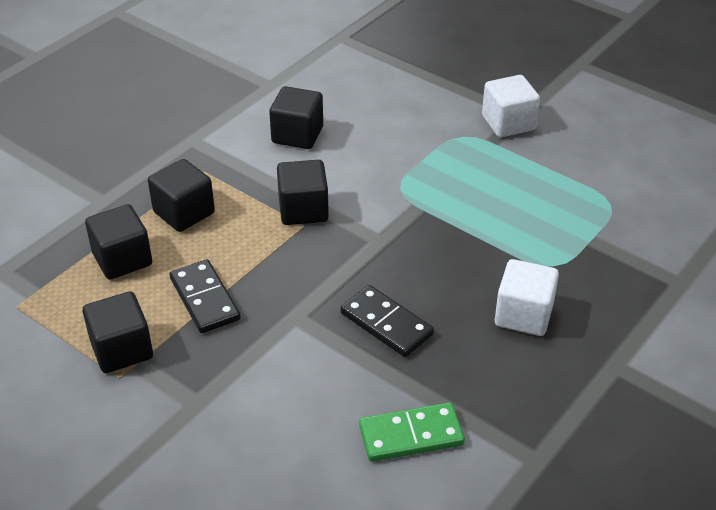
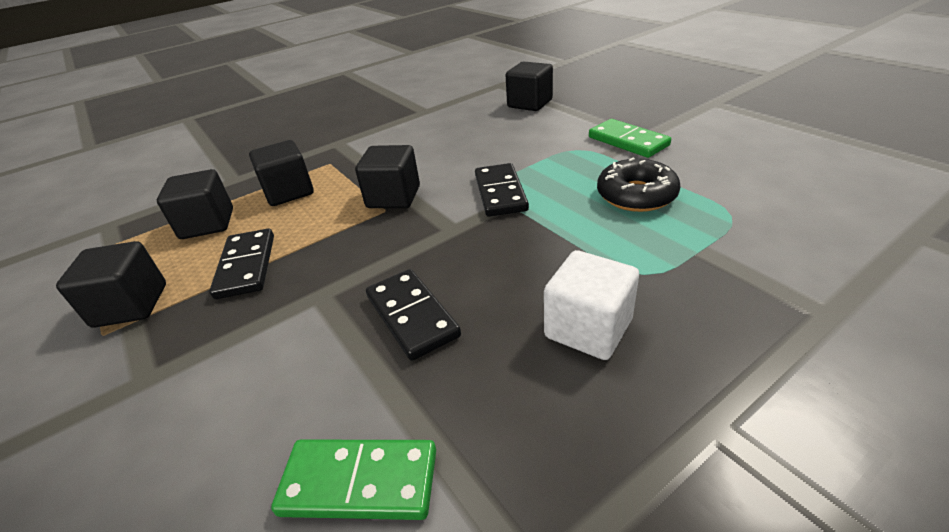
camera: 20 degrees right, 5 degrees down
black cube [269,86,323,149] -> black cube moved to [506,62,553,111]
white cube [482,75,540,137] -> green domino [589,119,671,158]
none -> black domino [475,163,529,217]
none -> black donut [597,158,681,212]

